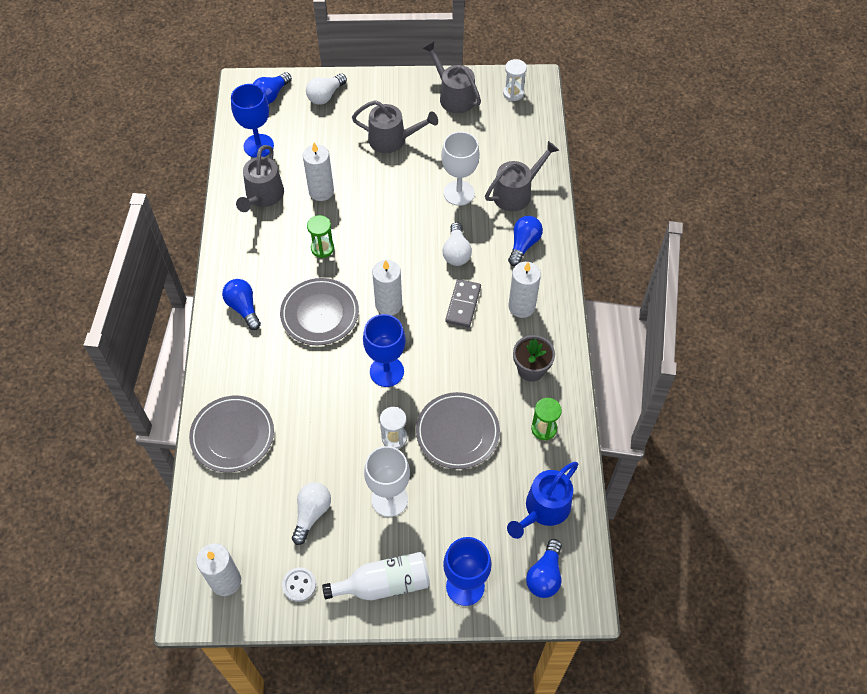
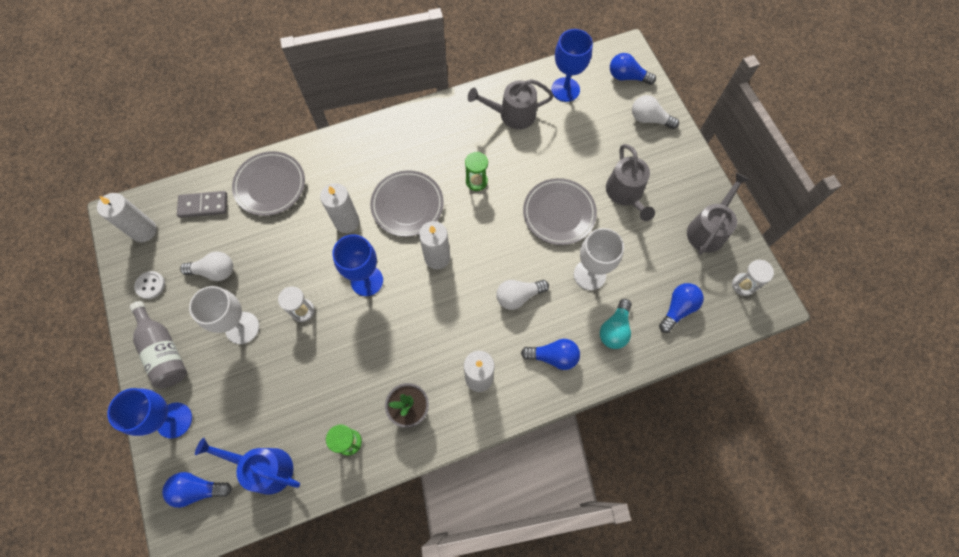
camera: 70 degrees right, 10 degrees up
blue light bulb [222,279,261,330] -> blue light bulb moved to [659,283,704,333]
white candle [303,143,334,201] -> white candle moved to [320,183,359,233]
white bottle [322,552,430,600] -> grey bottle [130,301,187,389]
grey plate [416,392,500,469] -> grey plate moved to [523,178,597,245]
grey domino [445,279,481,328] -> grey domino moved to [177,191,227,218]
grey watering can [485,141,559,211] -> turquoise light bulb [600,299,632,349]

